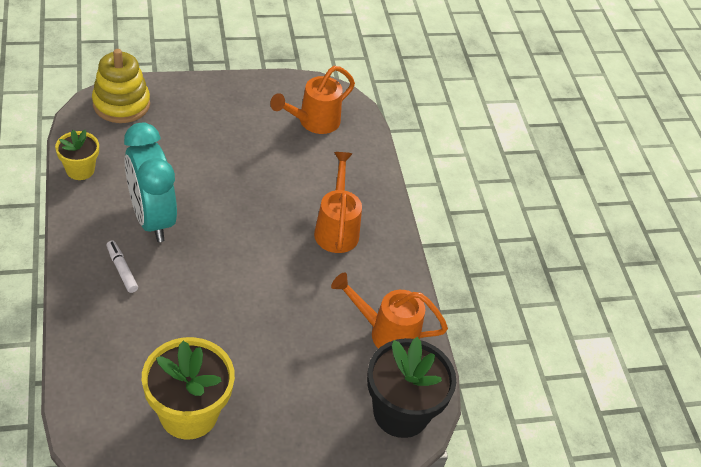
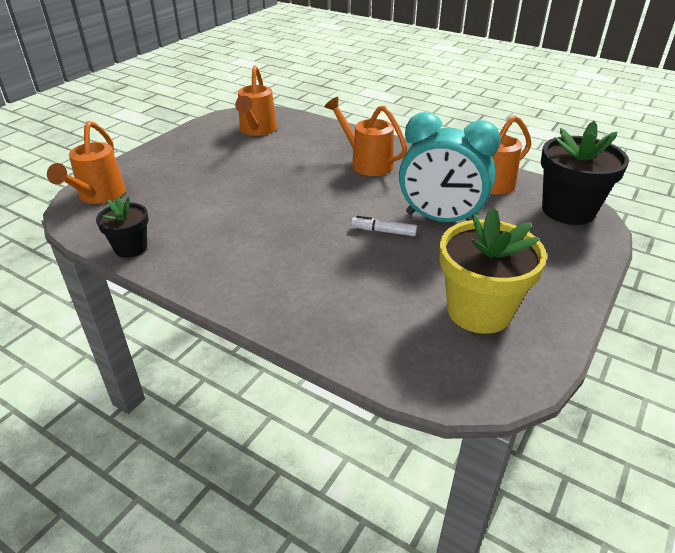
camera: 40 degrees left, 10 degrees down
yellow flower pot [55,130,99,180] -> black flower pot [96,196,149,258]
yellow stacking toy [92,49,150,123] -> orange watering can [47,121,126,204]
white marker [106,241,138,293] -> white marker moved to [351,216,417,236]
turquoise clock [124,122,177,242] -> turquoise clock moved to [399,112,501,222]

